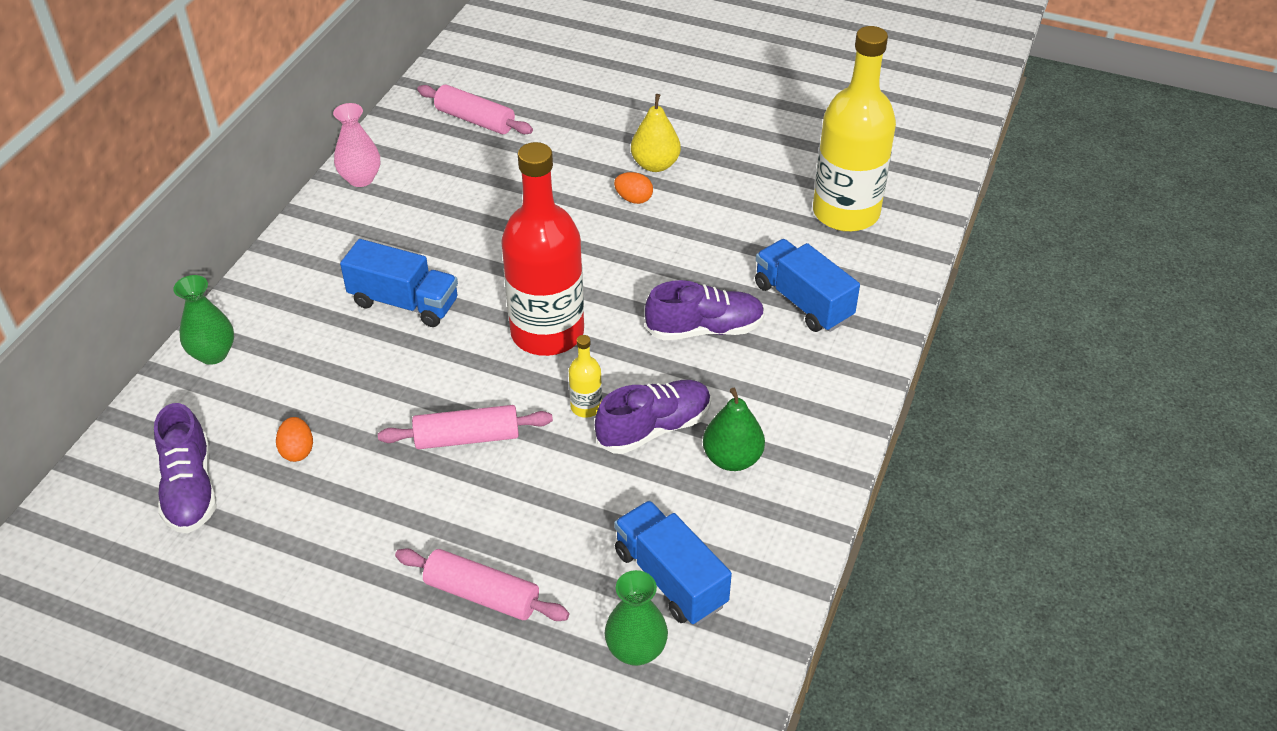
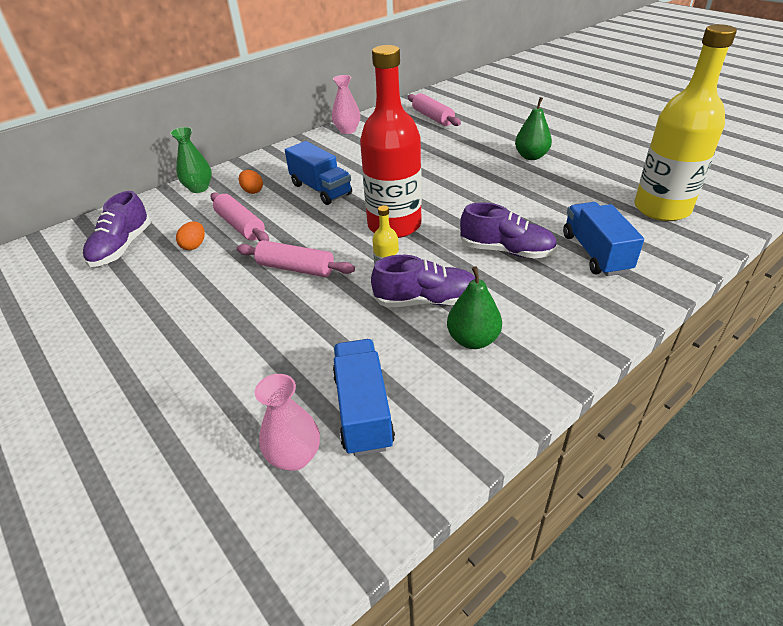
camera: 30 degrees right, 5 degrees down
pink rolling pin [395,548,569,621] -> pink rolling pin moved to [211,192,269,241]
green vase [605,570,668,666] -> pink vase [255,374,320,471]
orange egg [614,172,653,204] -> orange egg moved to [239,170,263,194]
yellow pear [631,94,681,172] -> green pear [515,97,552,160]

